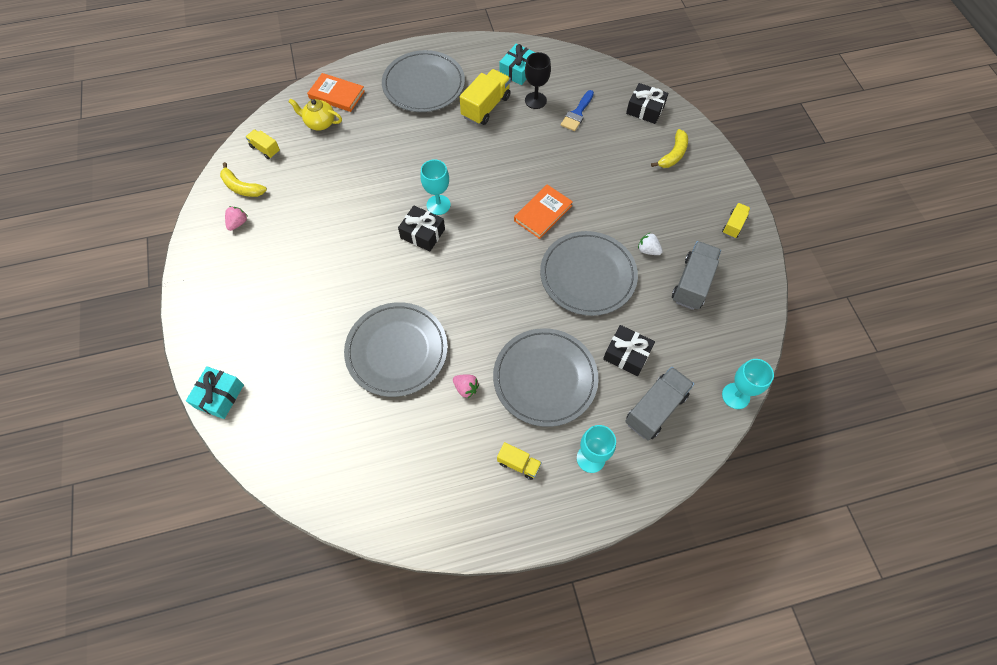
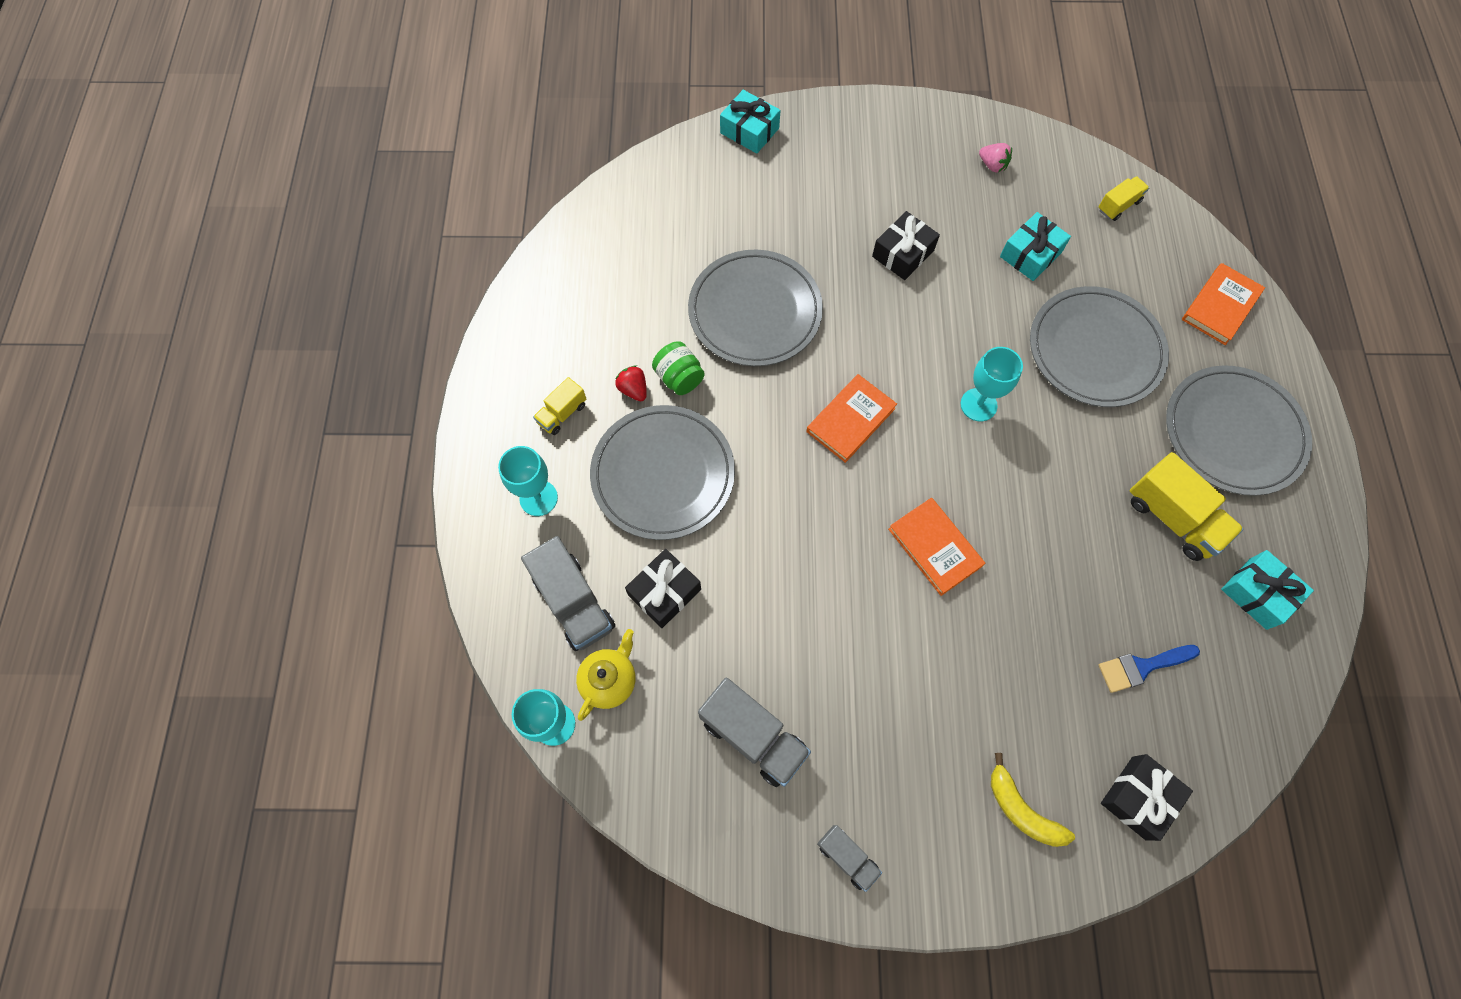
camera: 105 degrees right, 5 degrees up
yellow banana [220,162,267,197] -> none
yellow teapot [288,99,342,131] -> yellow teapot moved to [576,629,635,721]
black gift [398,206,445,251] -> black gift moved to [872,211,940,280]
pink strawberry [453,374,479,398] -> green jar [652,341,705,395]
black goblet [525,52,551,109] -> none
grey plate [540,231,638,316] -> grey plate moved to [1030,286,1169,407]
blue brush [561,90,594,131] -> blue brush turned 60 degrees counterclockwise [1099,645,1200,693]
white strawberry [638,232,663,255] -> none
yellow truck [722,203,751,238] -> grey truck [817,825,882,892]
none -> red strawberry [615,365,647,401]
none -> orange book [807,374,897,463]
none -> turquoise gift [1000,212,1071,281]

